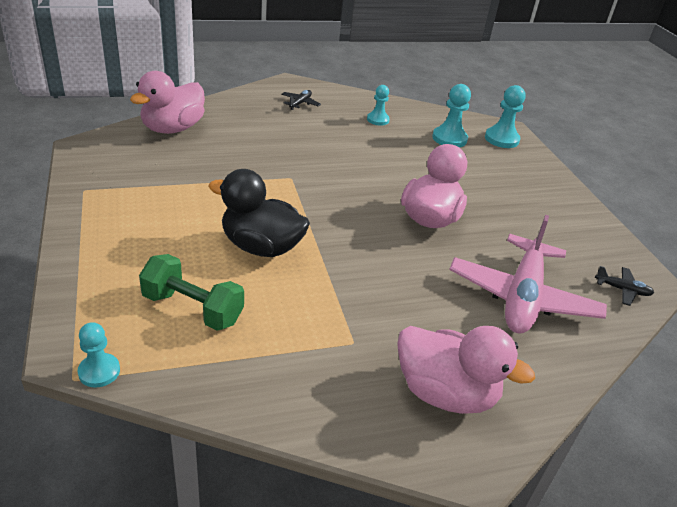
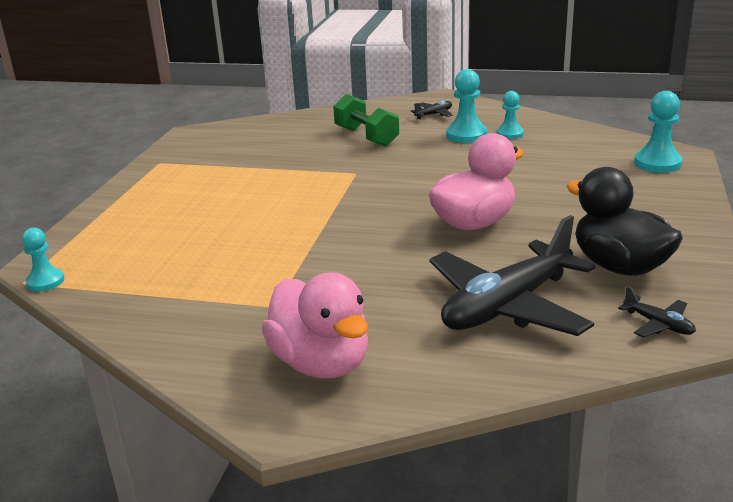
camera: 35 degrees right, 10 degrees down
pink duck [130,71,205,134] -> none
green dumbbell [139,254,244,331] -> green dumbbell moved to [333,94,399,147]
black duck [208,169,310,257] -> black duck moved to [567,167,683,276]
turquoise pawn [432,84,471,147] -> turquoise pawn moved to [446,69,487,143]
pink plane [449,215,607,334] -> black plane [429,215,595,336]

